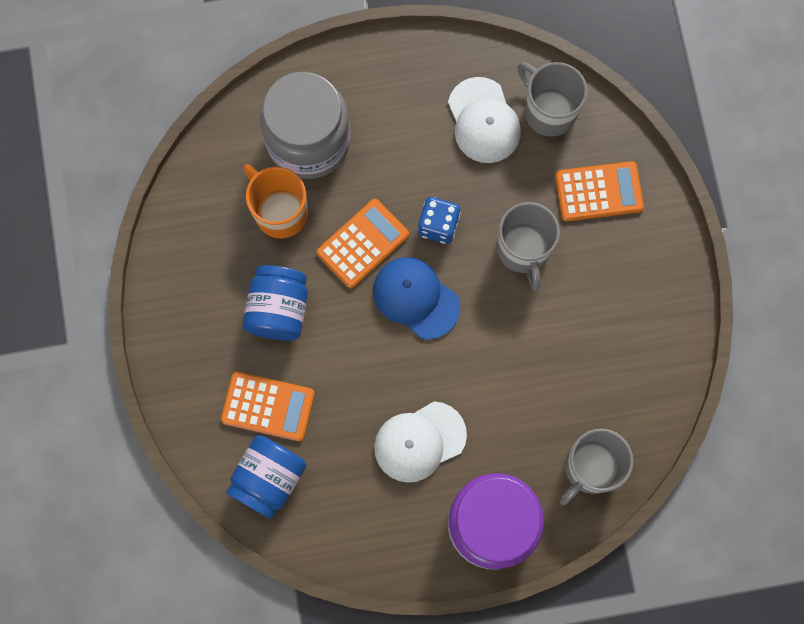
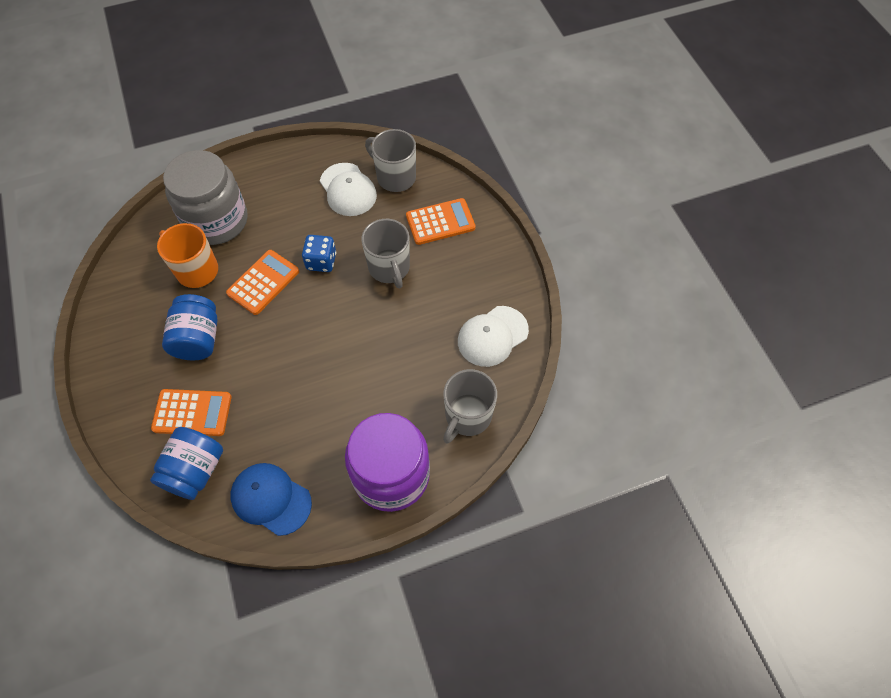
camera: 10 degrees left, 15 degrees down
blue cap [373,257,460,340] -> blue cap moved to [230,463,312,536]
white cap [374,402,467,483] -> white cap moved to [458,306,529,367]

